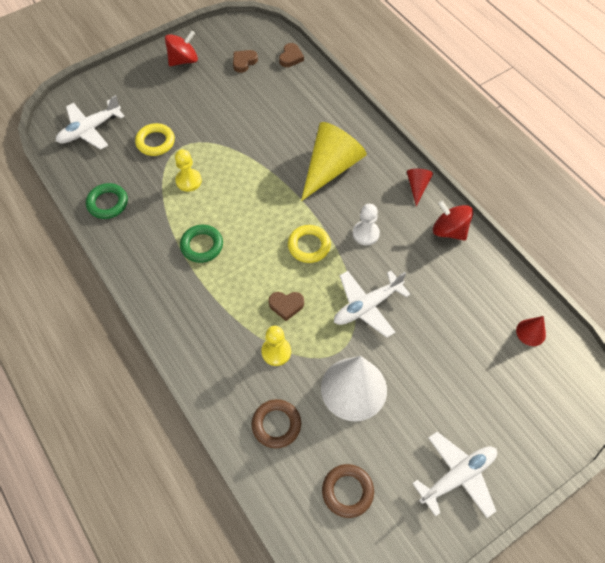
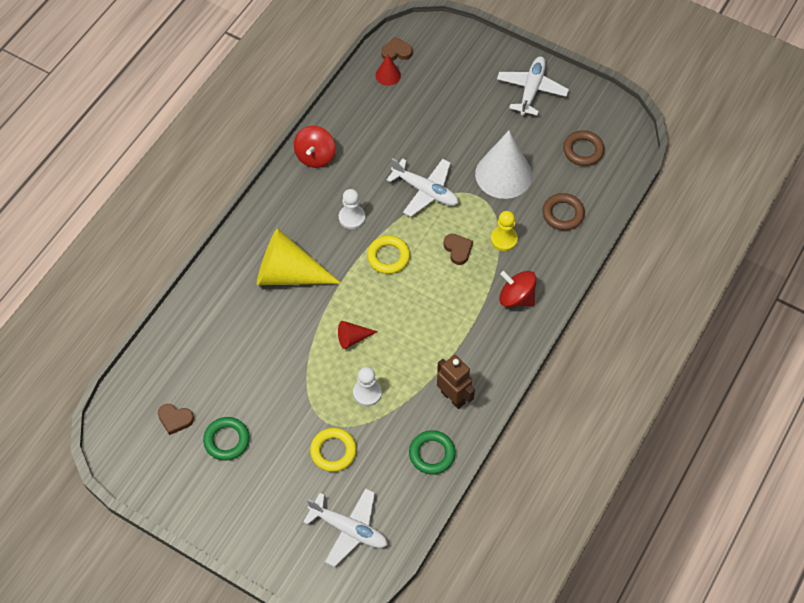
camera: 115 degrees left, 0 degrees up
red spinning top [165,30,198,66] -> red spinning top moved to [499,271,537,307]
yellow pawn [175,149,202,192] -> white pawn [353,367,382,406]
green ring [180,225,223,263] -> green ring moved to [203,417,250,461]
brown heart [279,43,304,67] -> brown heart moved to [381,37,413,61]
red cone [407,169,433,206] -> red cone moved to [338,321,378,349]
white plane [412,432,497,518] -> white plane turned 75 degrees clockwise [497,56,569,115]
none -> brown robot [437,355,475,409]

